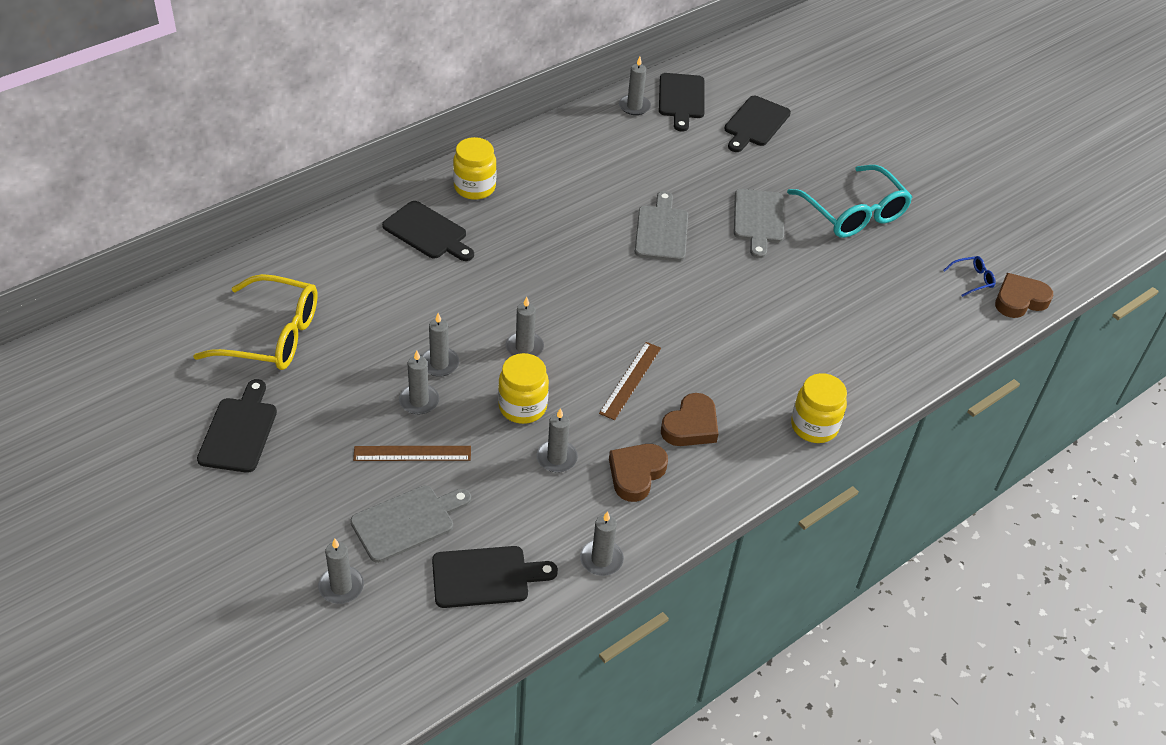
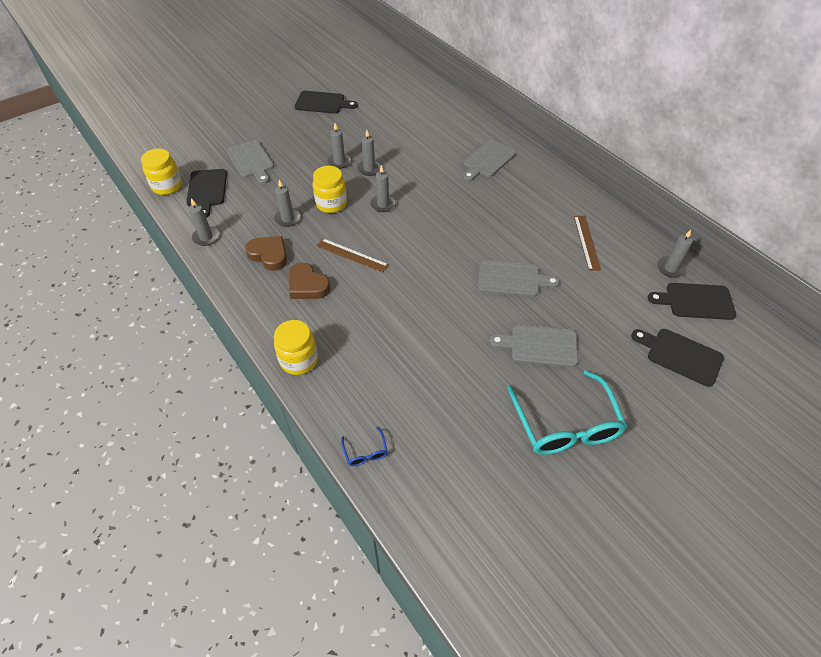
camera: 95 degrees right, 5 degrees up
yellow glasses [193,274,318,370] -> none
grey candle [318,539,364,604] -> none
brown ruler [353,446,471,461] -> brown ruler moved to [574,216,601,271]
black cutting board [382,201,474,261] -> grey cutting board [463,140,516,181]
yellow jar [453,137,496,200] -> yellow jar moved to [141,148,182,195]
turquoise glasses [787,165,912,238] -> turquoise glasses turned 75 degrees counterclockwise [507,370,627,455]
blue glasses [944,256,996,297] -> blue glasses moved to [341,427,388,466]
brown heart [995,273,1053,318] -> none

